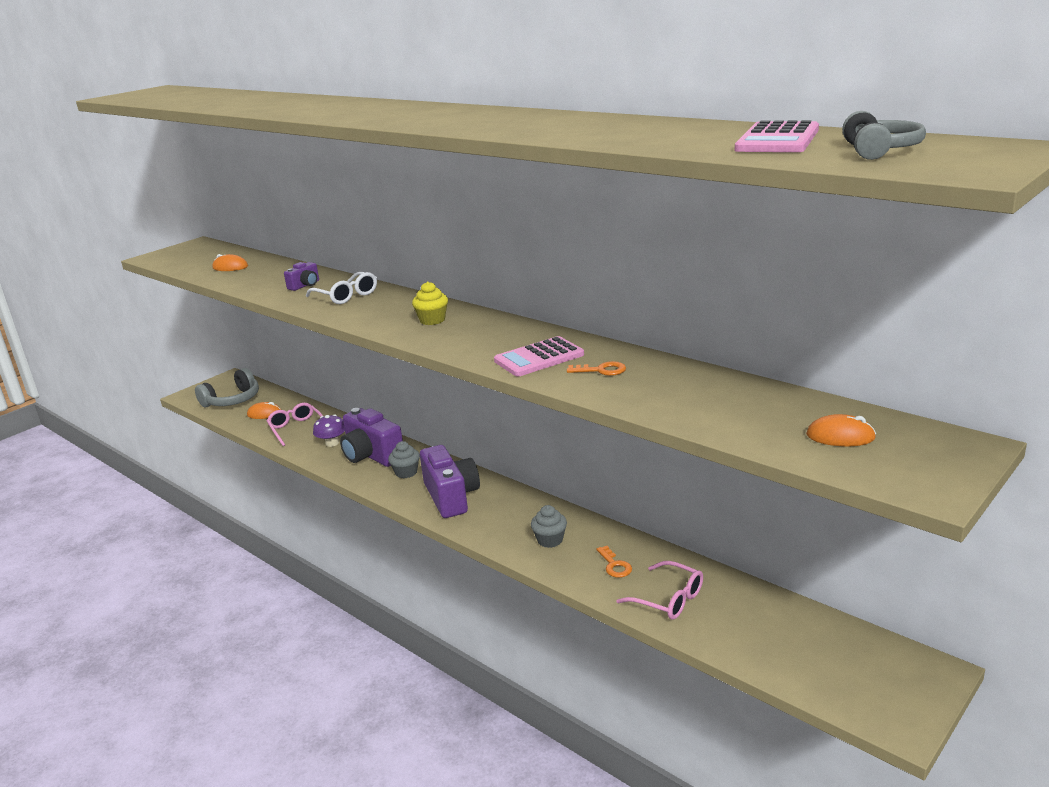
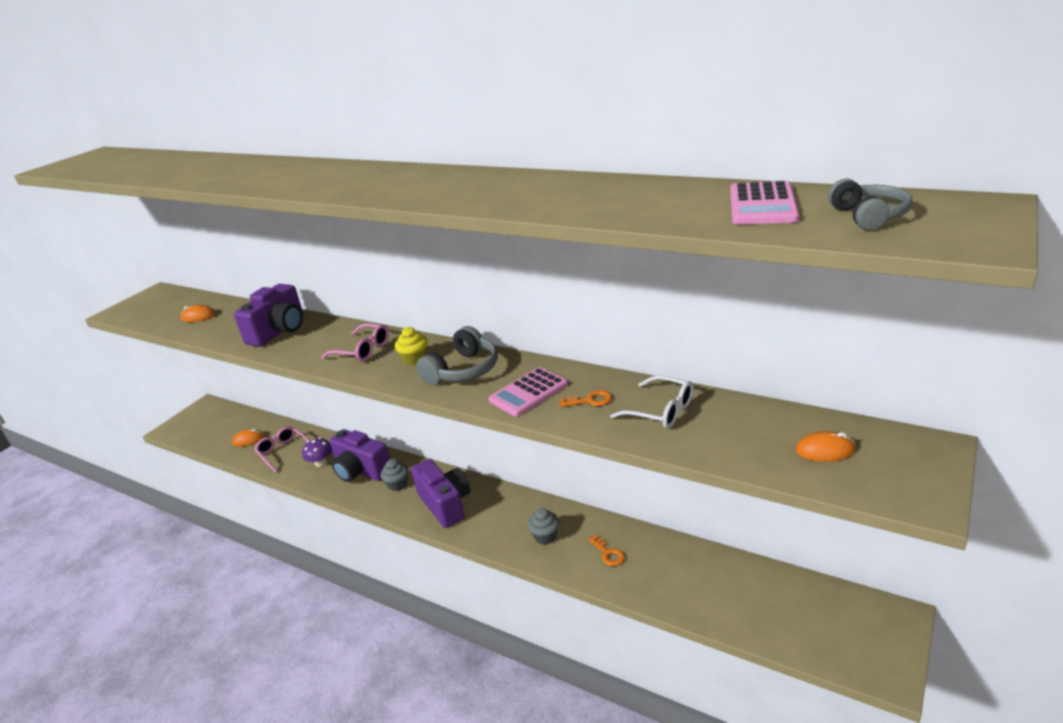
camera: 10 degrees left, 5 degrees up
grey headphones [195,368,259,407] -> grey headphones moved to [416,326,498,385]
purple camera [284,262,319,291] -> purple camera [234,284,304,347], size x2.09
white glasses [306,272,377,304] -> white glasses moved to [610,375,693,428]
pink glasses [616,561,703,620] -> pink glasses moved to [322,323,389,362]

